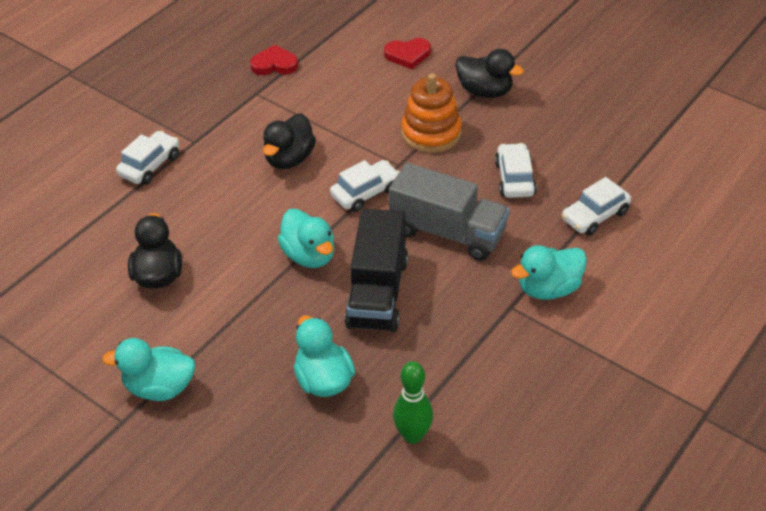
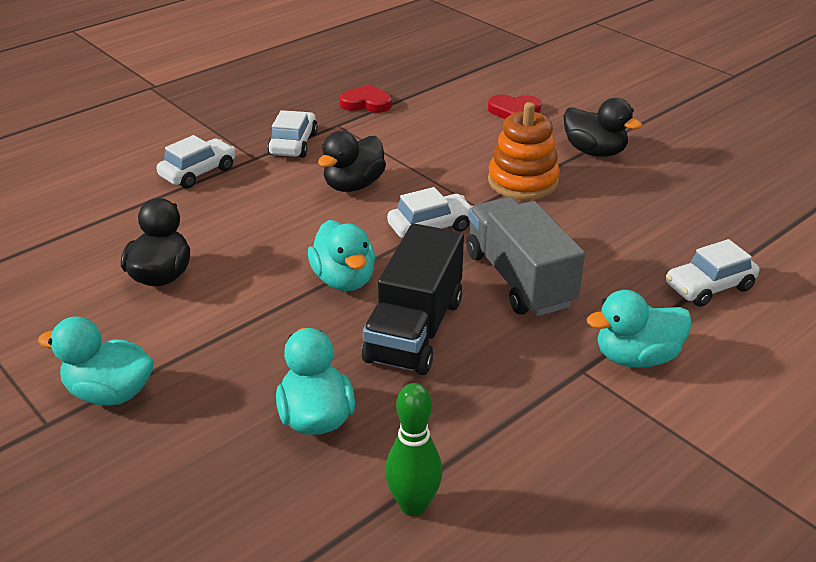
camera: 10 degrees right, 10 degrees down
grey truck [389,163,510,261] -> grey truck turned 150 degrees counterclockwise [466,197,585,316]
white car [495,143,537,198] -> white car moved to [268,110,318,158]

